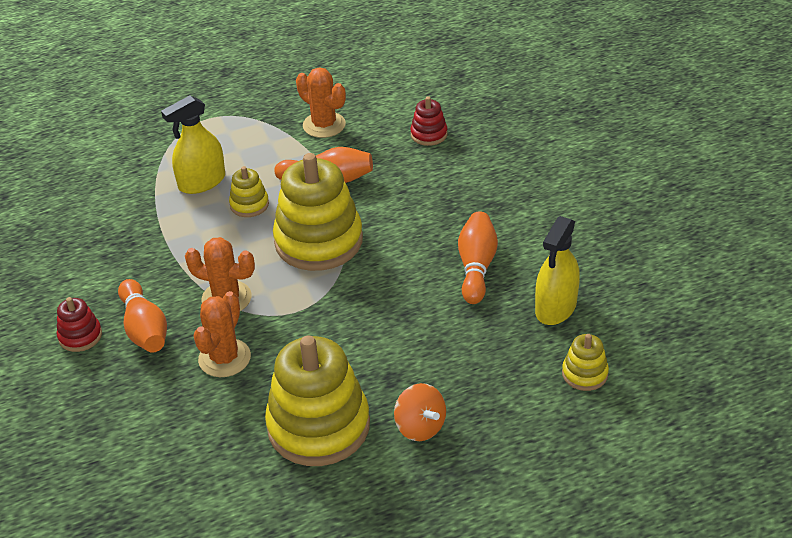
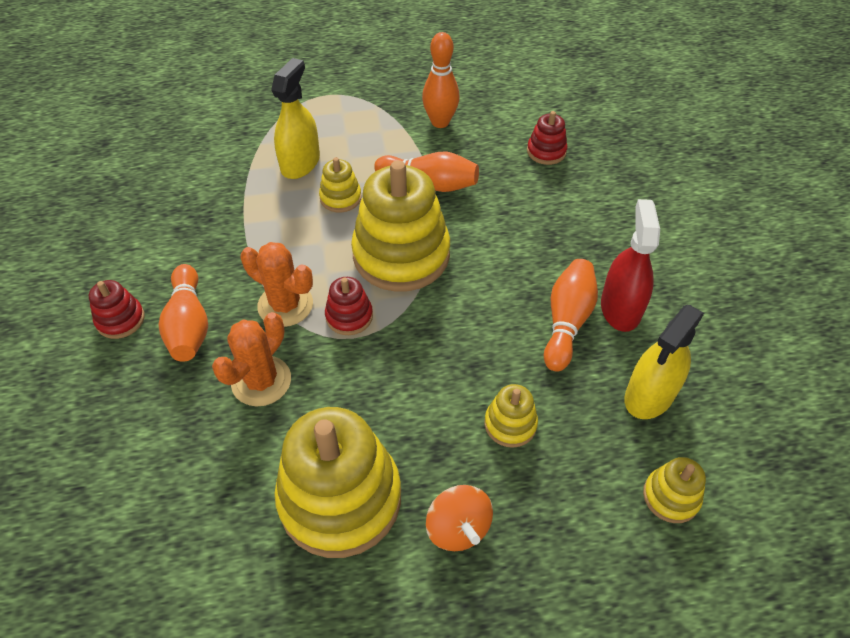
camera: 10 degrees right, 10 degrees up
yellow spray bottle [161,95,225,194] -> yellow spray bottle turned 135 degrees clockwise [271,58,320,179]
orange cactus [296,68,346,138] -> orange bowling pin [422,32,460,128]
none -> red stacking toy [325,277,373,335]
none -> yellow stacking toy [484,384,538,448]
none -> red spray bottle [601,199,660,332]

